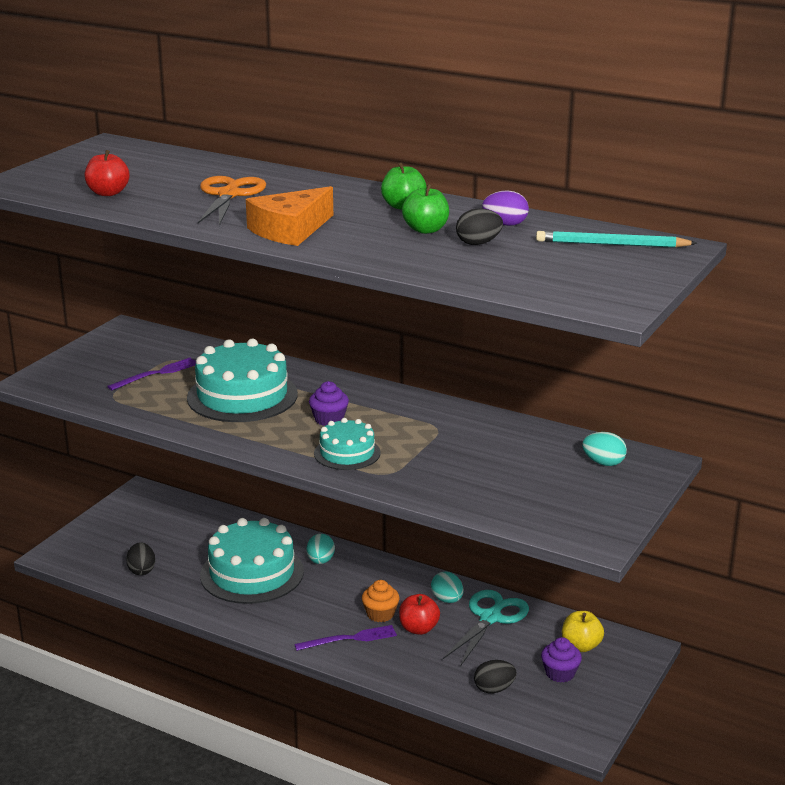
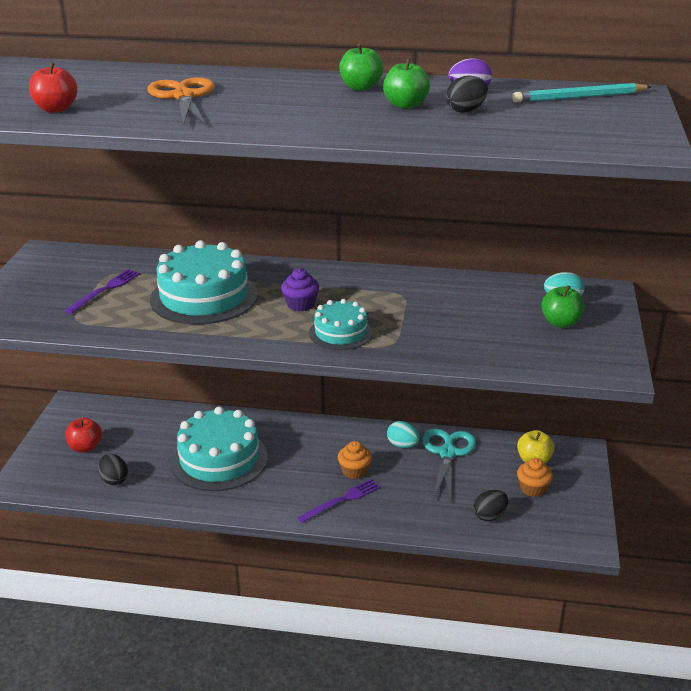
camera: 20 degrees left, 5 degrees up
orange cheese [246,186,333,246] -> none
turquoise egg [307,534,335,564] -> none
red apple [399,594,440,635] -> red apple moved to [65,418,102,453]
purple cupcake [541,637,582,683] -> orange cupcake [517,458,553,497]
none -> green apple [541,285,585,328]

